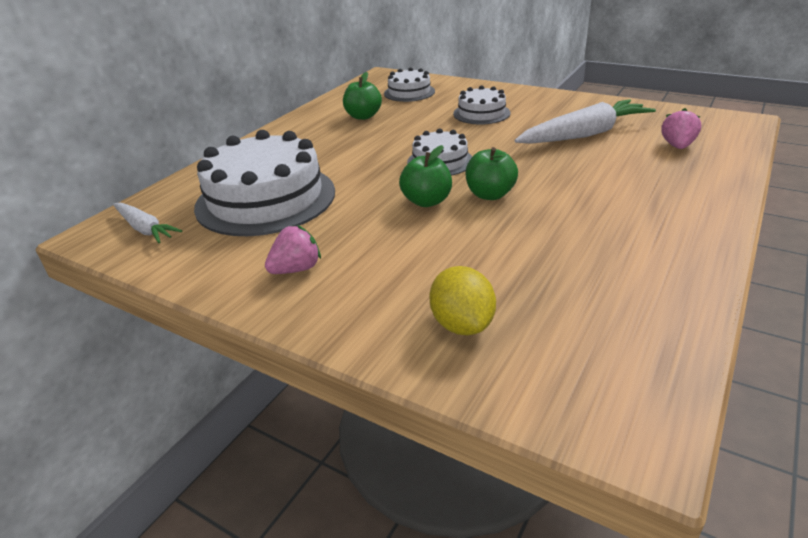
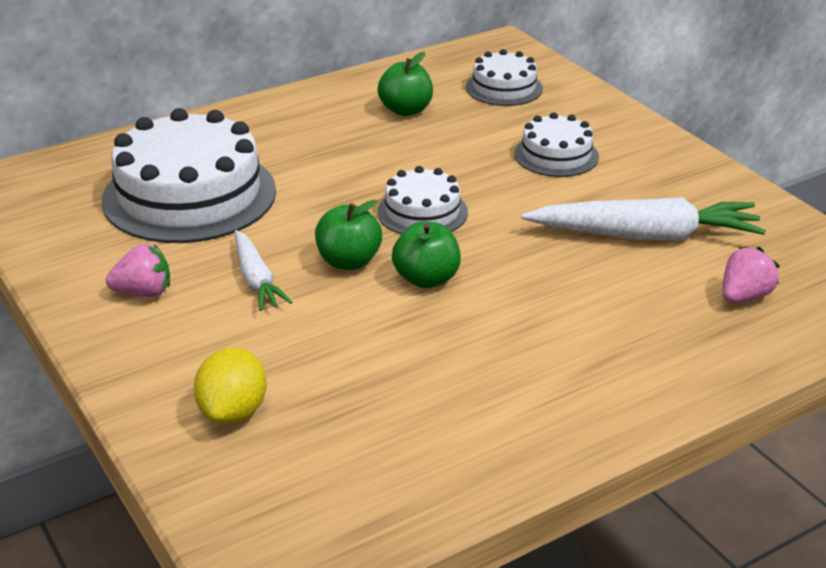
camera: 25 degrees right, 0 degrees up
white carrot [113,203,182,243] -> white carrot moved to [235,230,293,311]

